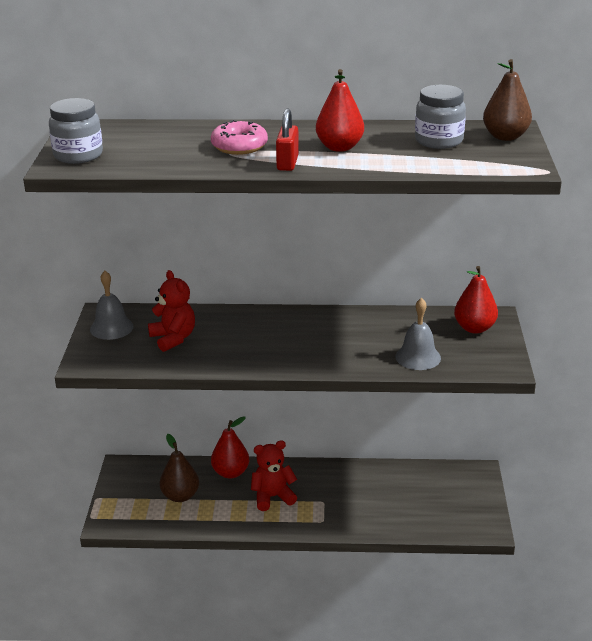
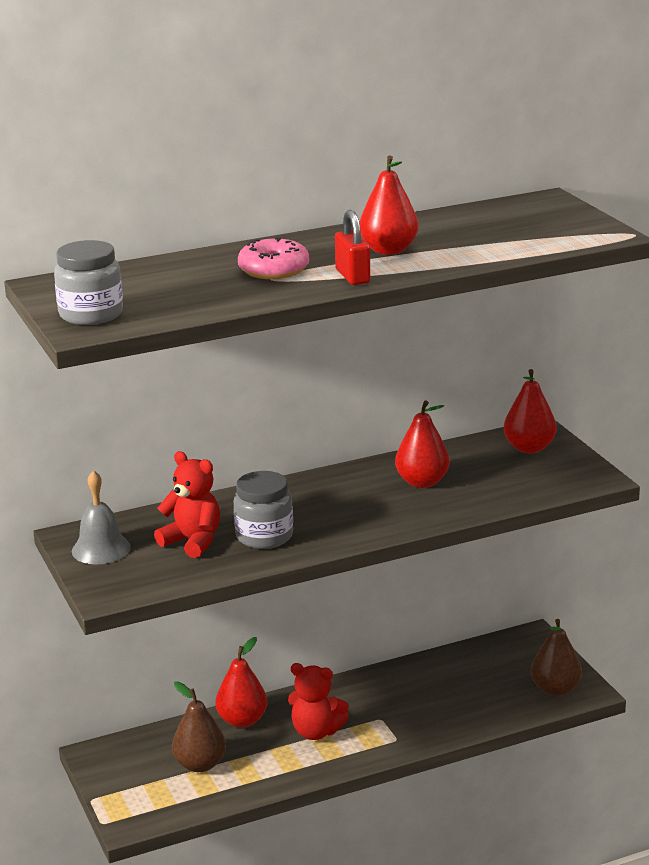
camera: 25 degrees left, 5 degrees down
red teddy bear [251,440,297,511] -> red teddy bear turned 120 degrees counterclockwise [288,663,349,740]
grey bell [395,298,441,370] -> none
grey jar [415,85,466,149] -> grey jar moved to [234,471,293,549]
brown pear [483,59,532,141] -> brown pear moved to [531,619,582,696]
none -> red pear [395,400,450,488]

